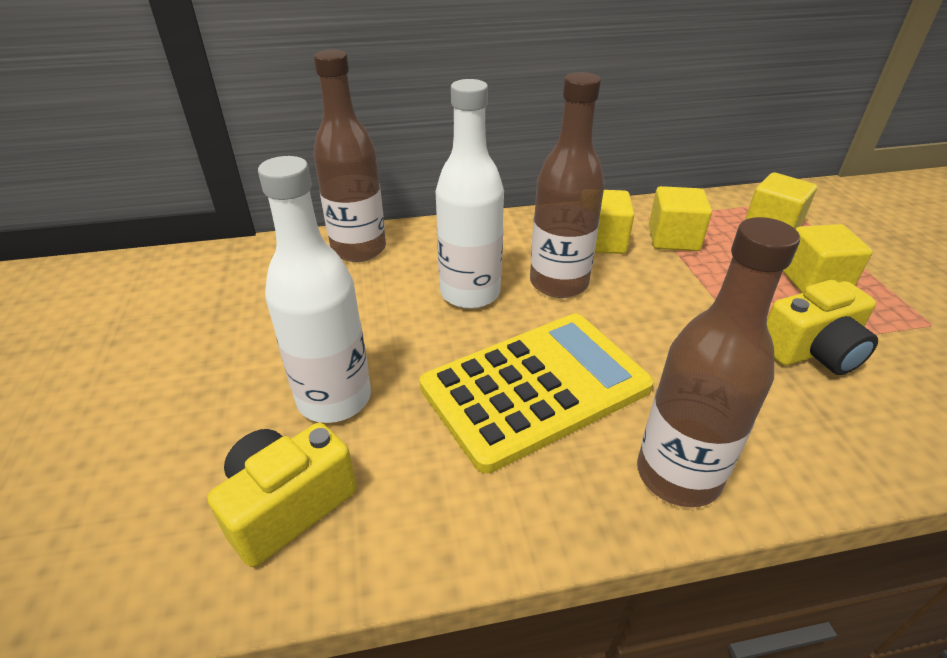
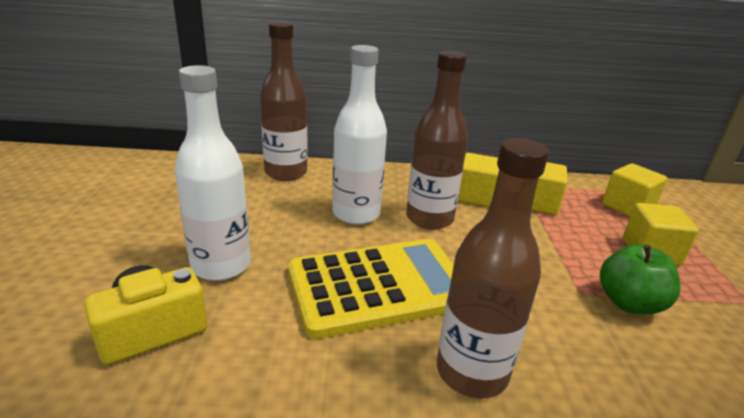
camera: 10 degrees right, 10 degrees down
yellow camera [767,280,878,375] -> green apple [600,244,680,314]

